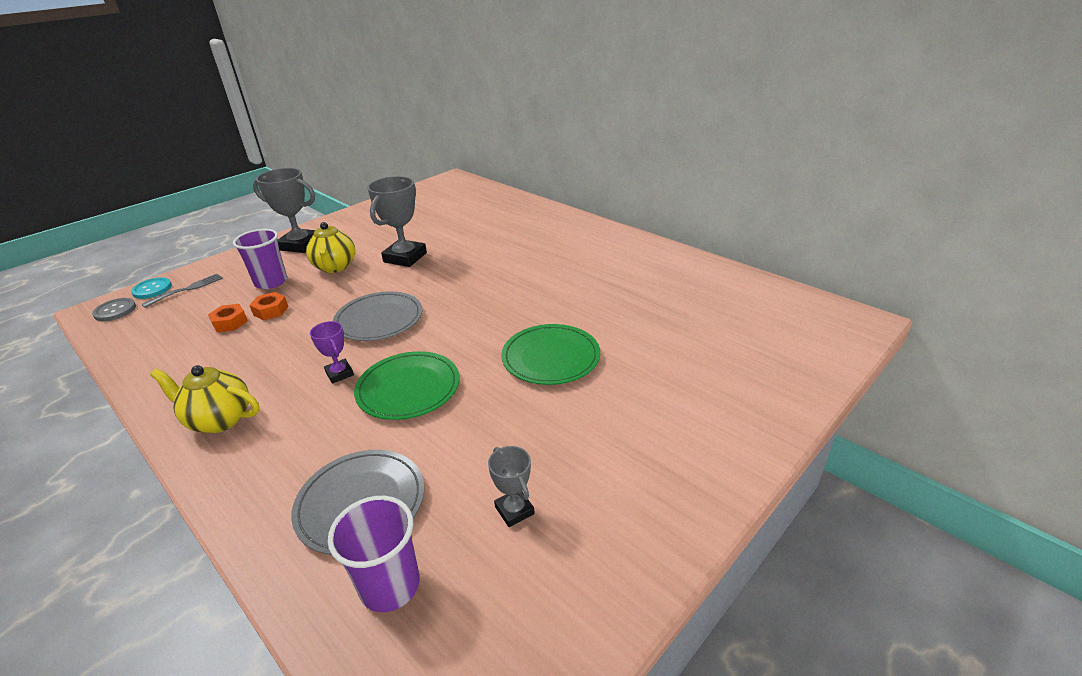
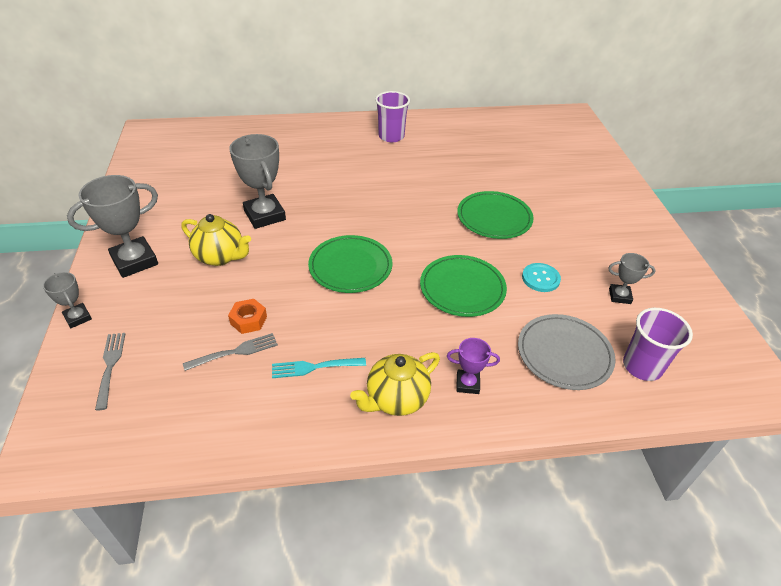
camera: 55 degrees left, 10 degrees up
grey button [92,298,136,321] -> none
turquoise button [131,277,172,299] -> turquoise button moved to [522,263,561,292]
orange nut [208,304,248,332] -> grey fork [183,333,278,371]
purple cup [233,229,287,289] -> purple cup moved to [375,91,410,142]
purple trophy [310,321,354,384] -> purple trophy moved to [447,338,500,394]
grey plate [333,291,423,341] -> green plate [308,235,392,293]
none -> grey trophy [43,272,92,328]
none -> turquoise fork [272,358,366,378]

